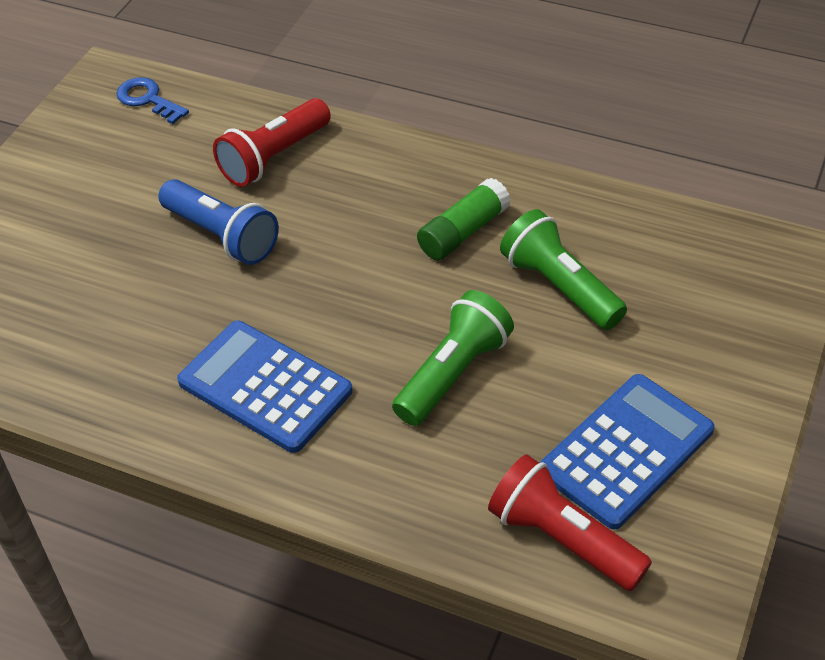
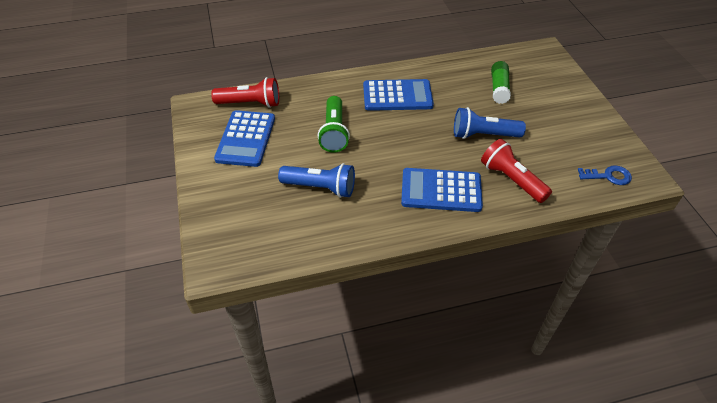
camera: 140 degrees right, 0 degrees up
red flashlight [213,98,331,187] -> red flashlight turned 45 degrees counterclockwise [481,139,552,203]
green glue stick [417,178,511,260] -> green glue stick moved to [491,61,511,104]
green flashlight [500,209,627,330] -> blue flashlight [278,163,355,198]
none -> blue calculator [401,168,483,212]

